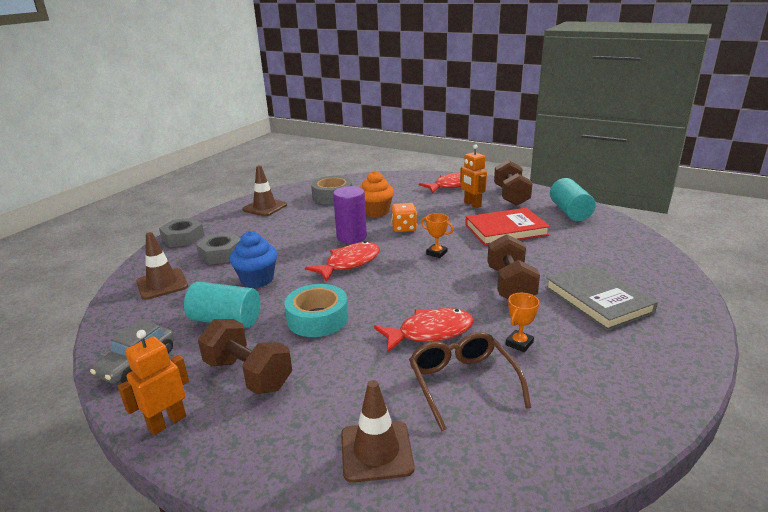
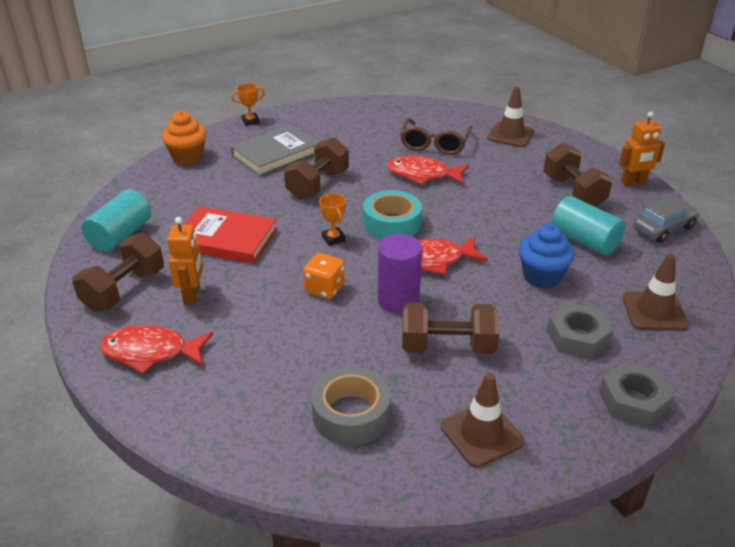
camera: 150 degrees left, 10 degrees up
turquoise tape [284,284,348,337] -> turquoise tape moved to [363,190,422,239]
orange cupcake [360,171,394,217] -> orange cupcake moved to [162,111,207,165]
orange trophy [505,293,539,352] -> orange trophy moved to [231,83,265,126]
grey book [545,264,658,331] -> grey book turned 45 degrees clockwise [230,124,319,176]
none -> brown dumbbell [402,303,499,354]

